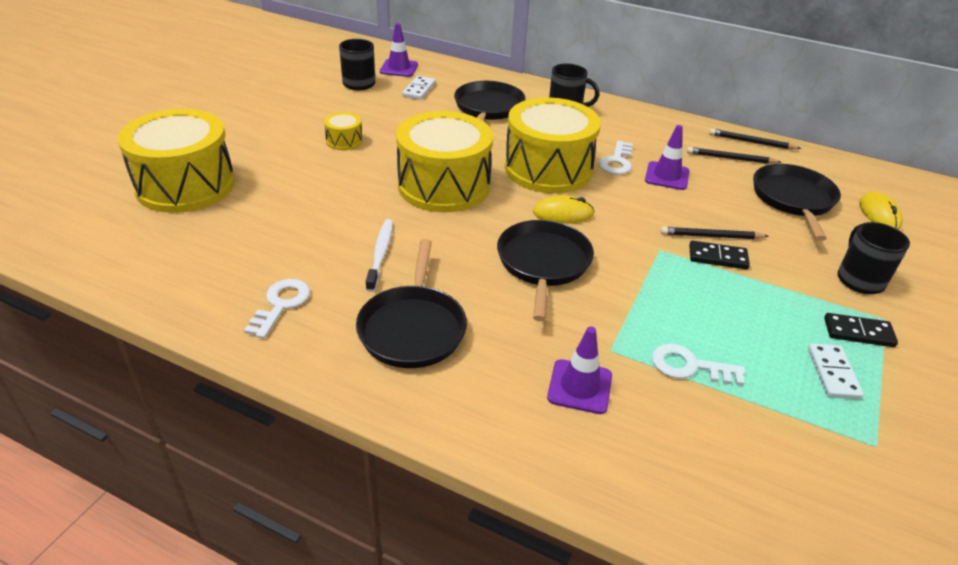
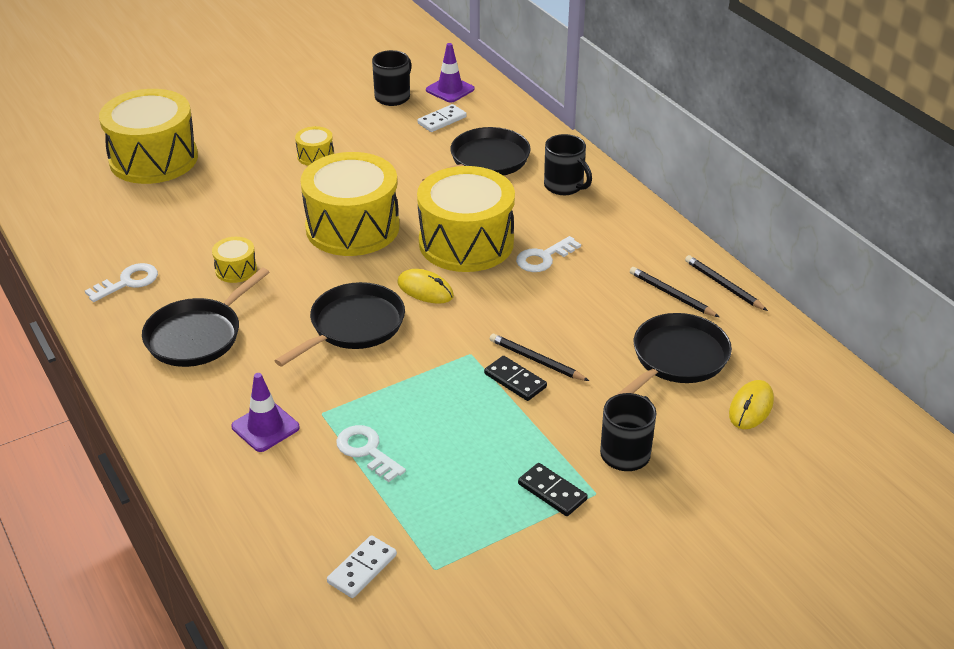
camera: 35 degrees right, 0 degrees up
white toothbrush [366,219,393,292] -> yellow drum [212,237,257,283]
purple traffic cone [645,125,689,190] -> none
white domino [808,343,864,400] -> white domino moved to [327,535,397,598]

